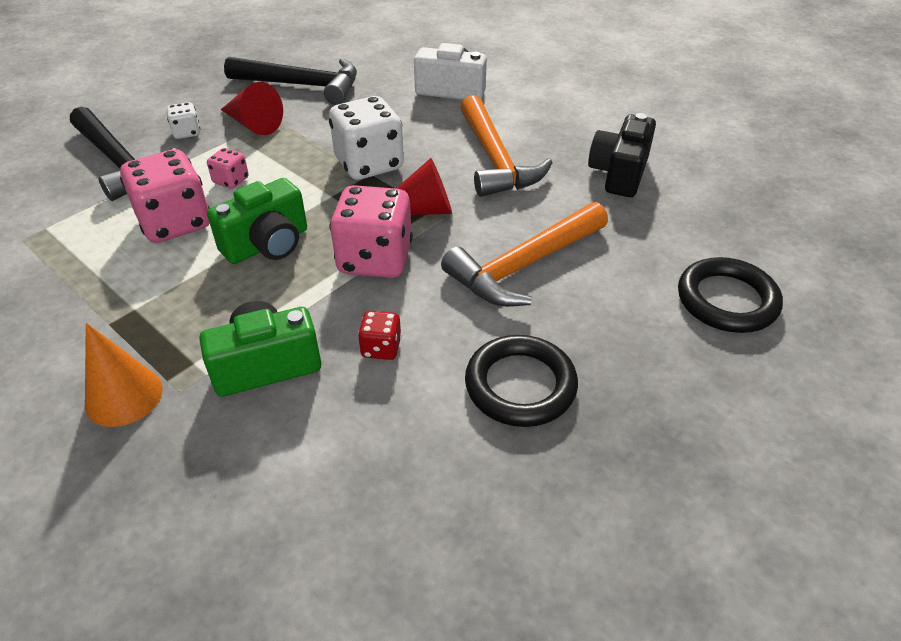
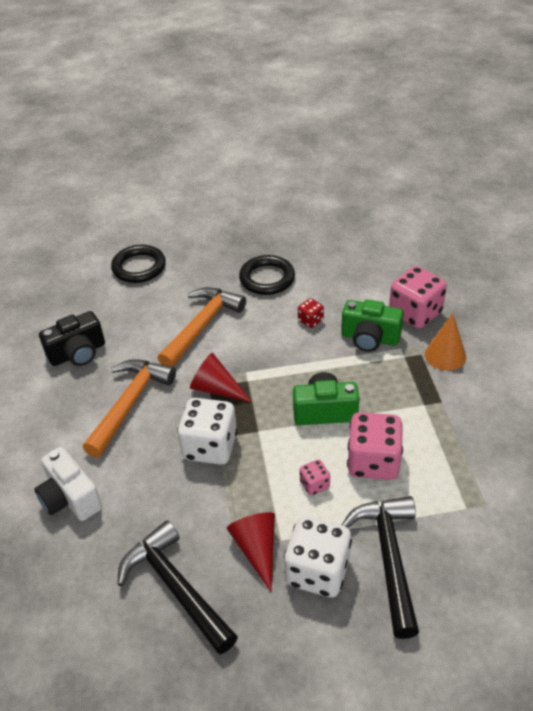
camera: 140 degrees left, 0 degrees up
white dice [167,102,200,139] -> white dice [284,516,352,597], size x2.09
pink dice [330,185,413,278] -> pink dice moved to [389,266,447,329]
orange hammer [441,202,608,307] -> orange hammer turned 60 degrees counterclockwise [158,287,246,367]

